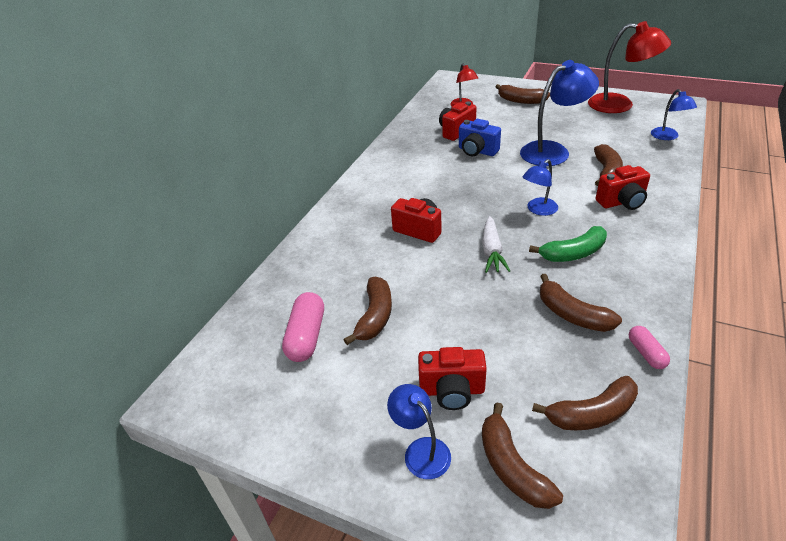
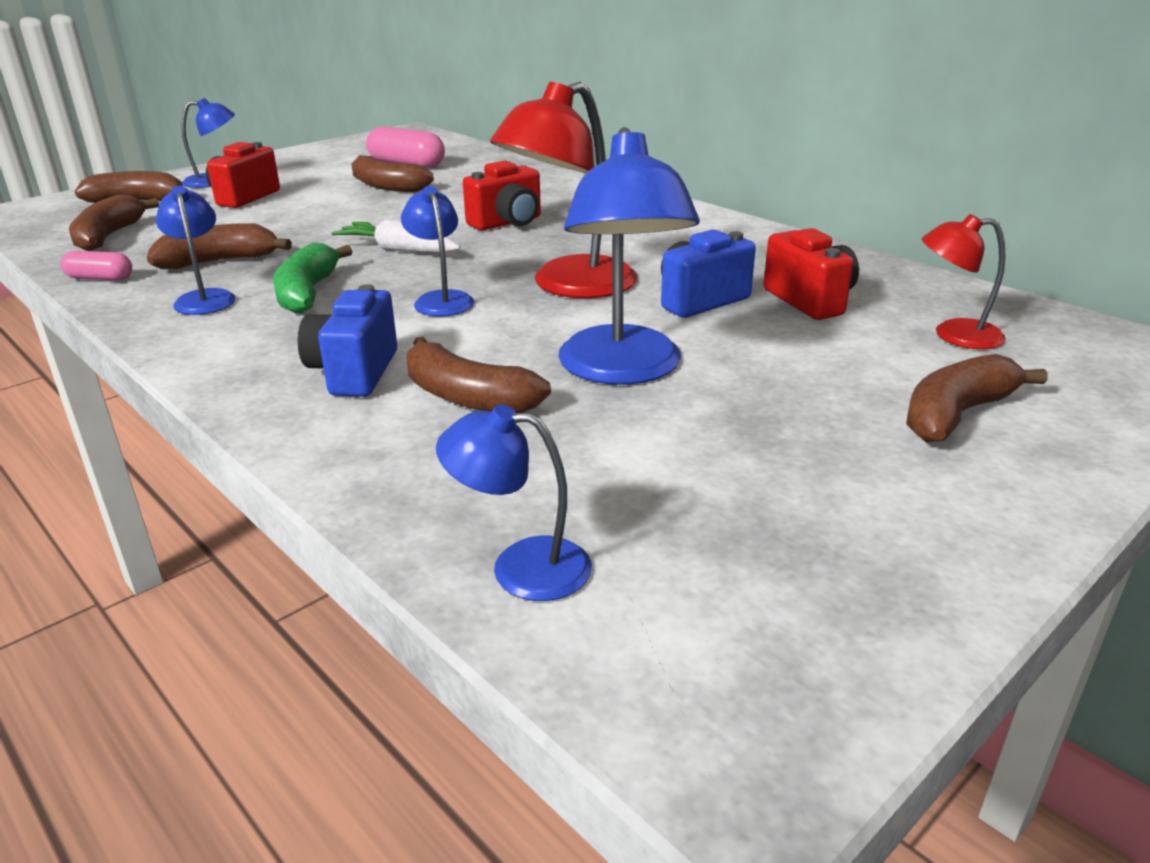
camera: 110 degrees right, 10 degrees down
red lamp [588,21,671,113] -> red lamp moved to [490,82,637,298]
red camera [596,165,650,210] -> blue camera [298,284,397,397]
none -> blue lamp [156,186,236,315]

